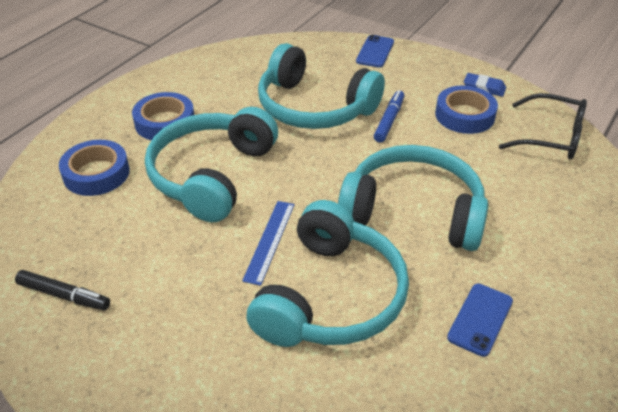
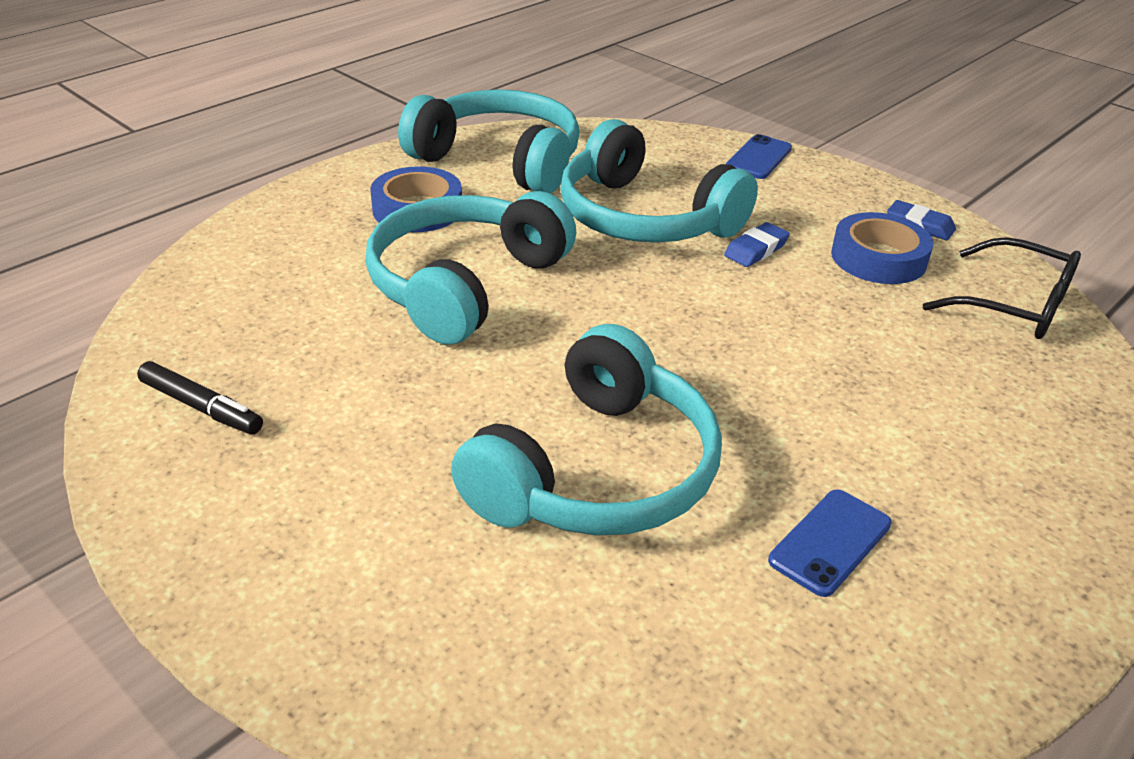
camera: 10 degrees right, 5 degrees down
blue tape [59,140,130,196] -> none
blue ruler [242,201,295,286] -> none
turquoise headphones [338,145,488,251] -> turquoise headphones moved to [398,89,580,193]
blue marker [374,90,404,143] -> blue eraser [724,222,790,267]

